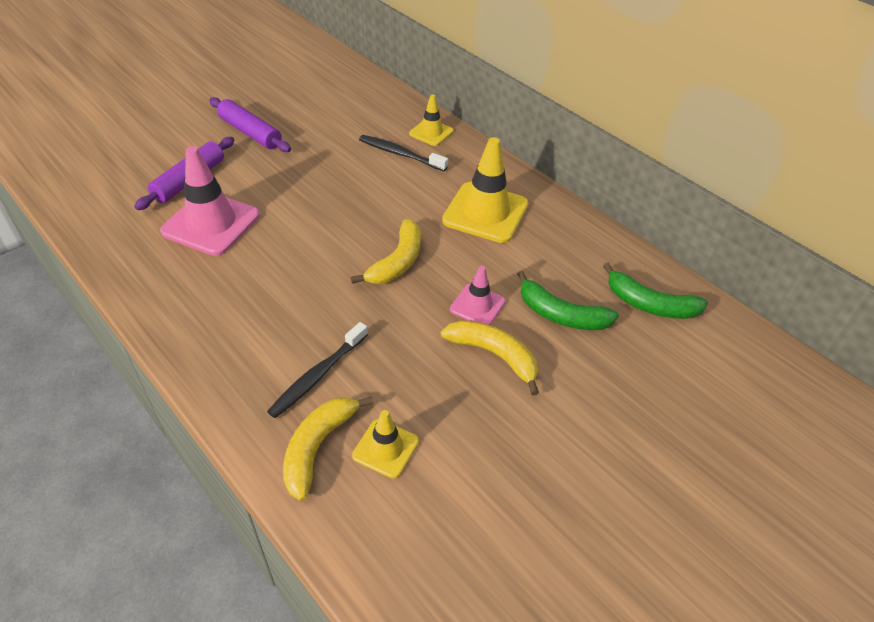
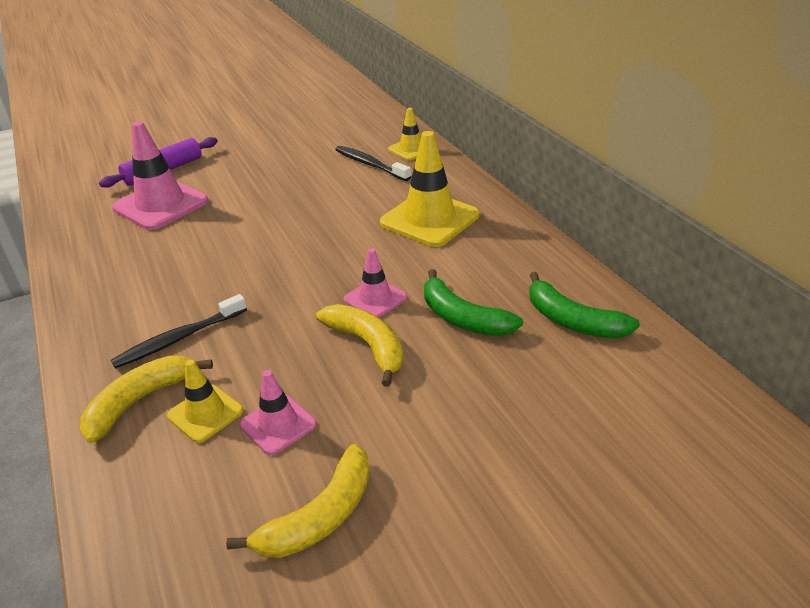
camera: 20 degrees right, 10 degrees down
purple rolling pin [209,97,291,152] -> none
yellow banana [351,219,421,284] -> yellow banana moved to [226,444,370,558]
none -> pink traffic cone [240,370,317,455]

